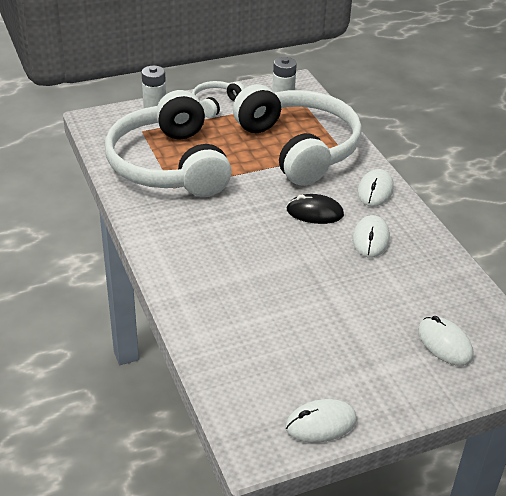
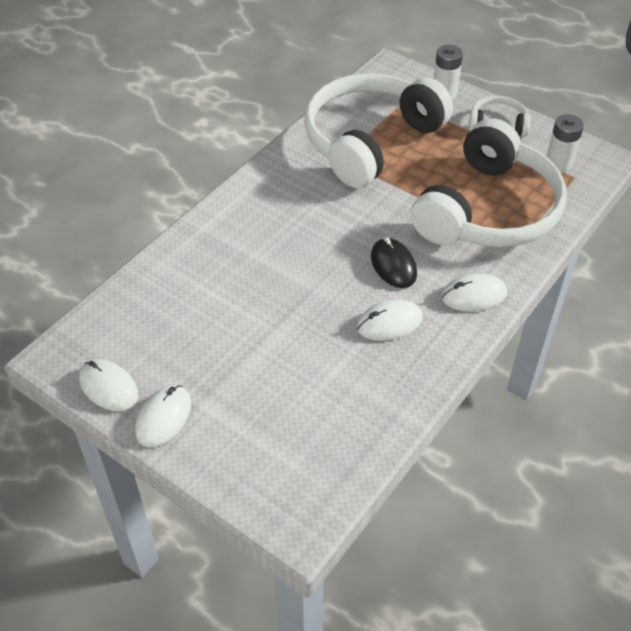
camera: 60 degrees right, 10 degrees up
white mouse [418,316,474,366] -> white mouse moved to [135,385,191,447]

